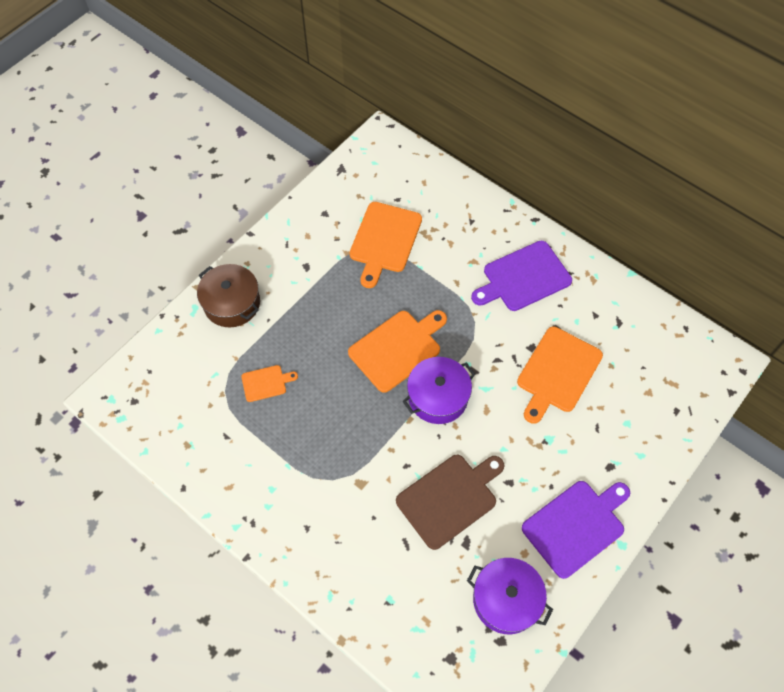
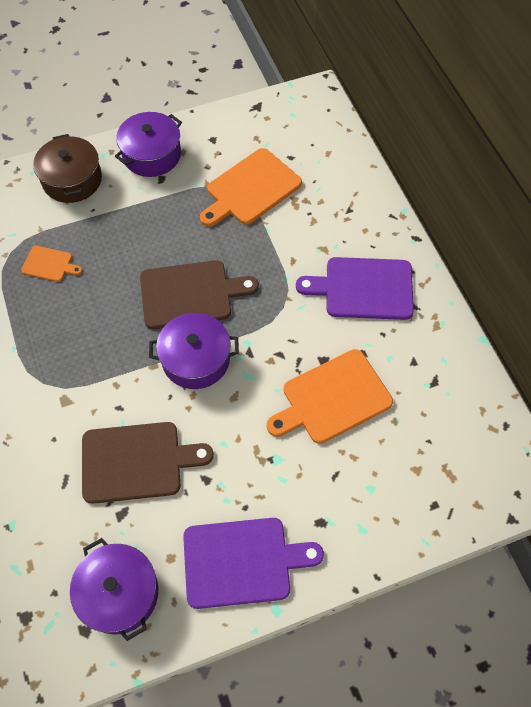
camera: 30 degrees right, 0 degrees up
orange cutting board [348,310,447,393] -> brown cutting board [140,260,259,329]
none -> purple pot [115,112,182,177]

